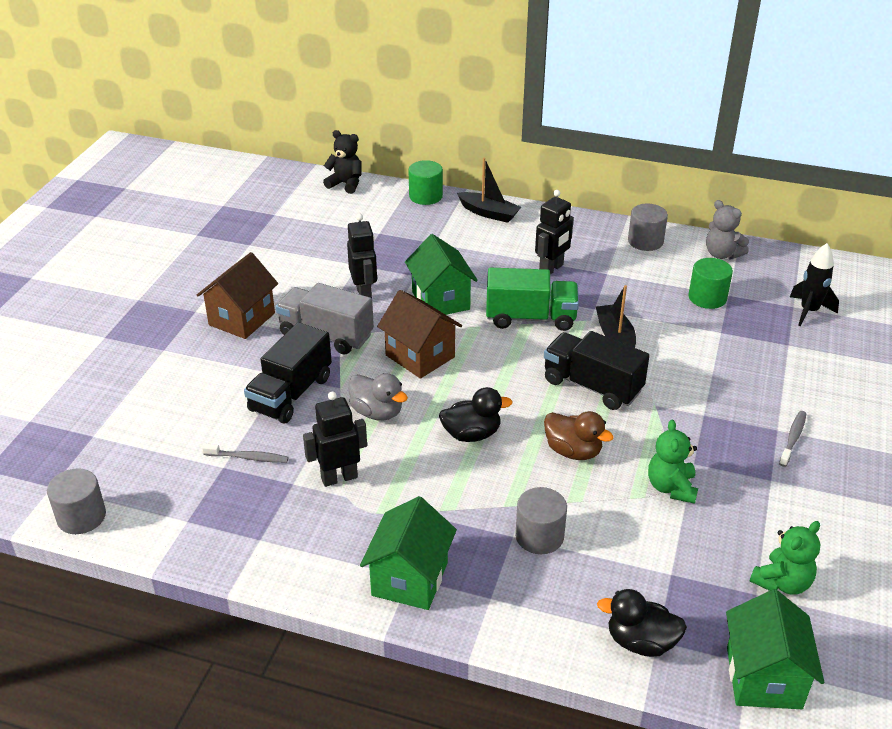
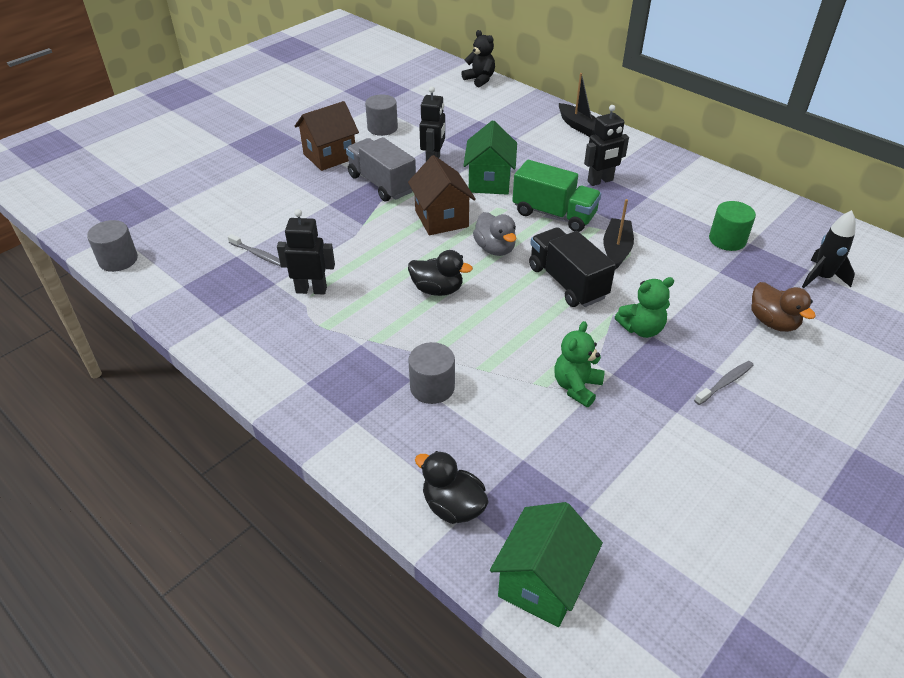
camera: 25 degrees right, 5 degrees up
black truck [244,322,332,424] -> none
grey duck [348,373,408,421] -> grey duck moved to [473,212,517,256]
green house [360,496,457,610] -> none
green cylinder [409,160,443,205] -> none
brown duck [544,411,614,460] -> brown duck moved to [751,282,816,332]
grey cylinder [628,204,668,251] -> grey cylinder moved to [365,94,398,136]
grey teddy bear [706,200,749,259] -> none
green teddy bear [750,521,820,595] -> green teddy bear moved to [615,277,674,338]

